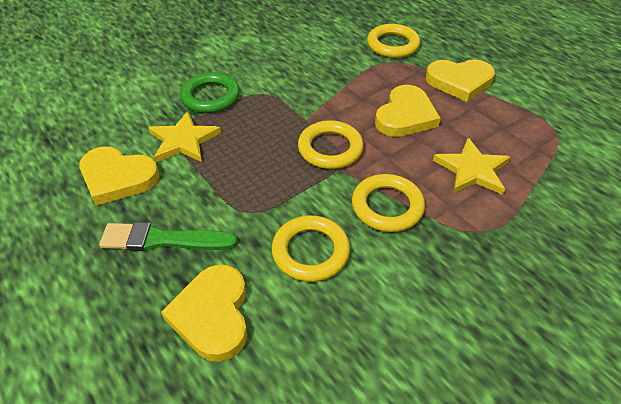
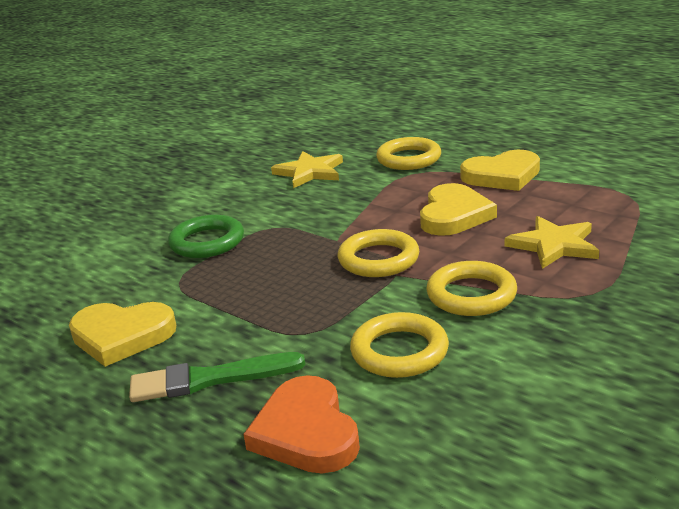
camera: 10 degrees left, 20 degrees down
yellow star [148,111,221,162] -> yellow star moved to [271,151,343,188]
yellow heart [161,264,247,362] -> orange heart [243,375,360,474]

